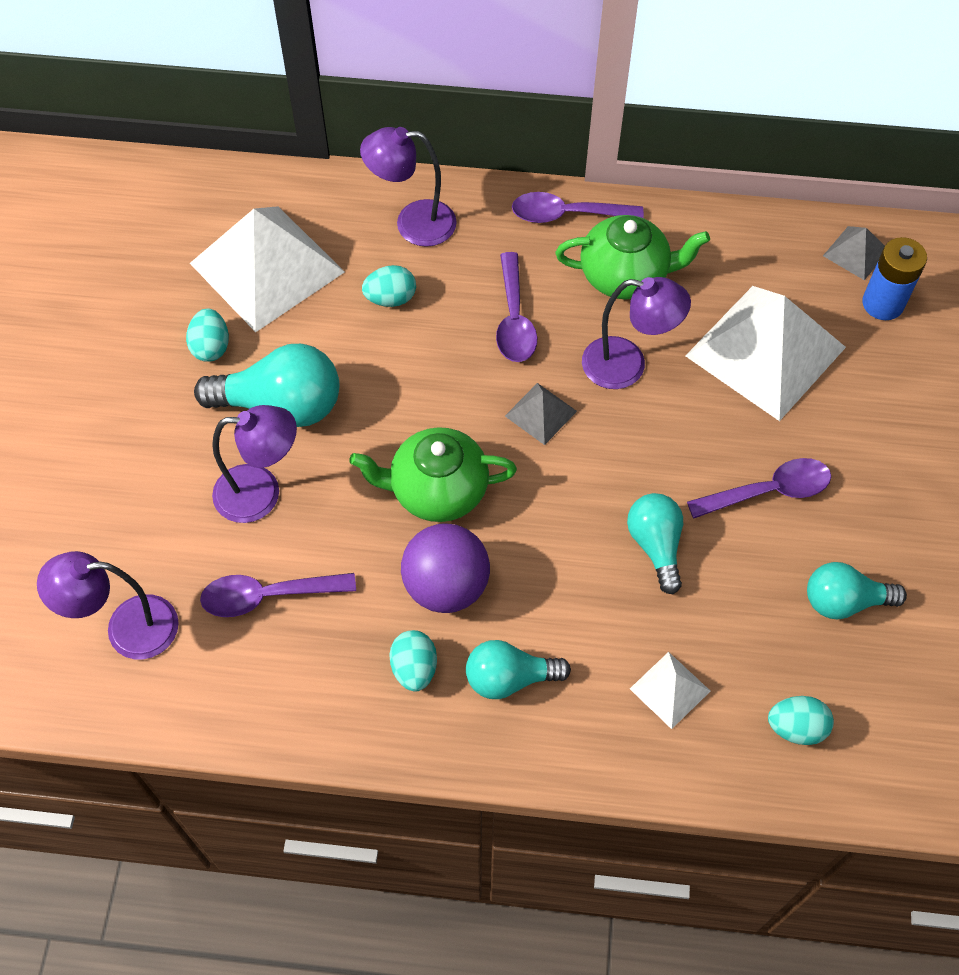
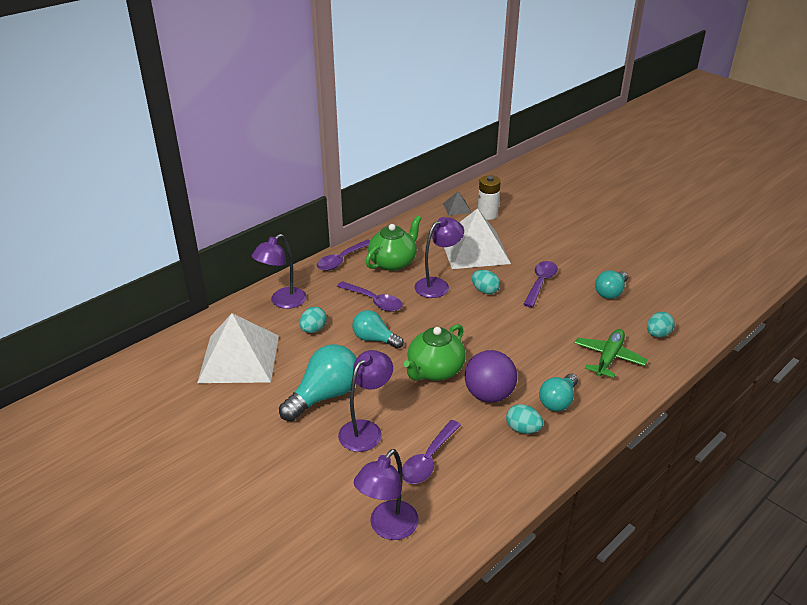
camera: 50 degrees left, 25 degrees down
turquoise egg [186,308,229,362] -> turquoise egg moved to [472,270,500,294]
grey pyramid [505,383,577,445] -> none
turquoise light bulb [627,493,683,594] -> turquoise light bulb moved to [352,310,404,349]
white pyramid [630,652,710,729] -> green plane [574,329,648,378]
blue battery [862,237,927,320] -> white battery [478,175,501,220]

